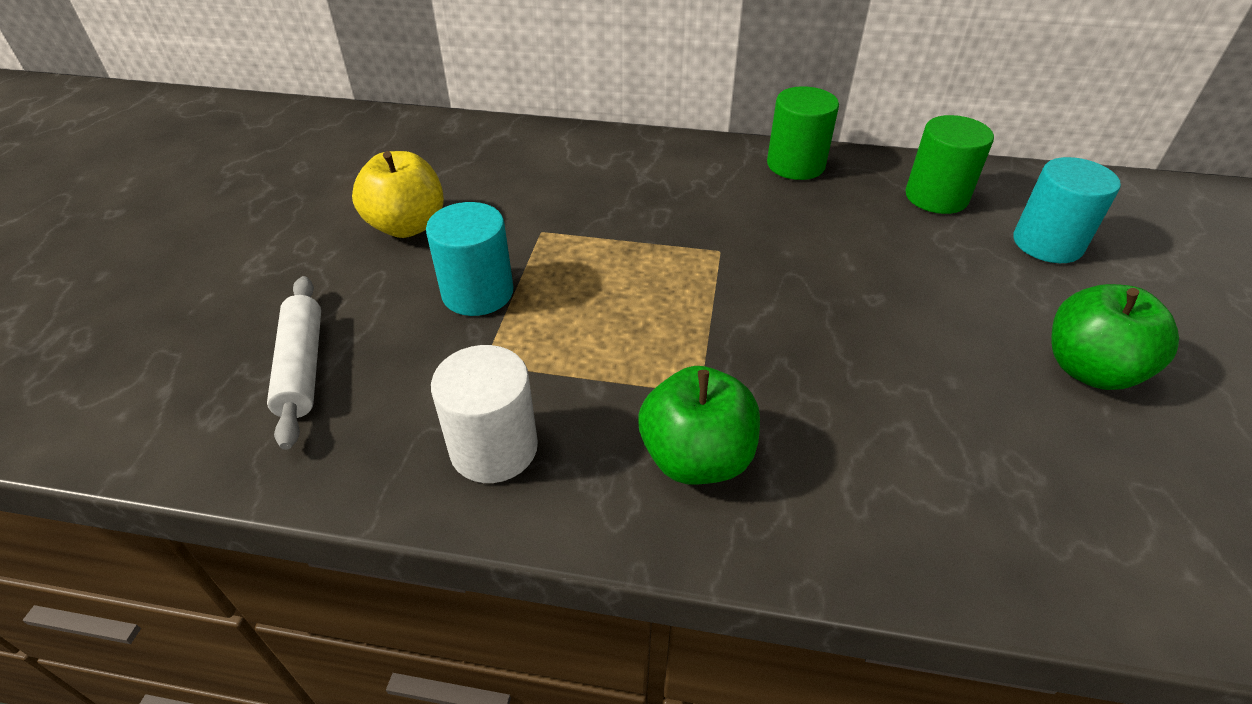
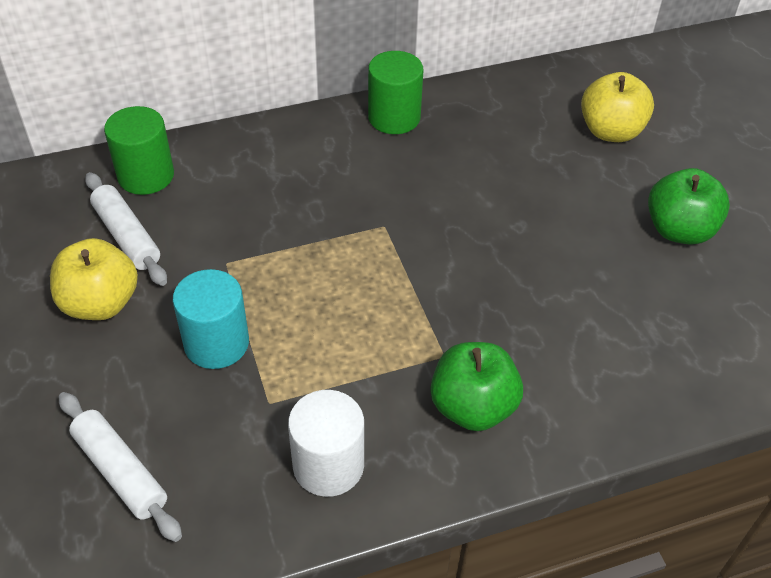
camera: 30 degrees left, 5 degrees up
green cylinder [905,115,994,214] -> green cylinder moved to [104,106,174,195]
turquoise cylinder [1013,157,1121,263] -> yellow apple [581,72,654,142]
none -> white rolling pin [85,172,167,286]

